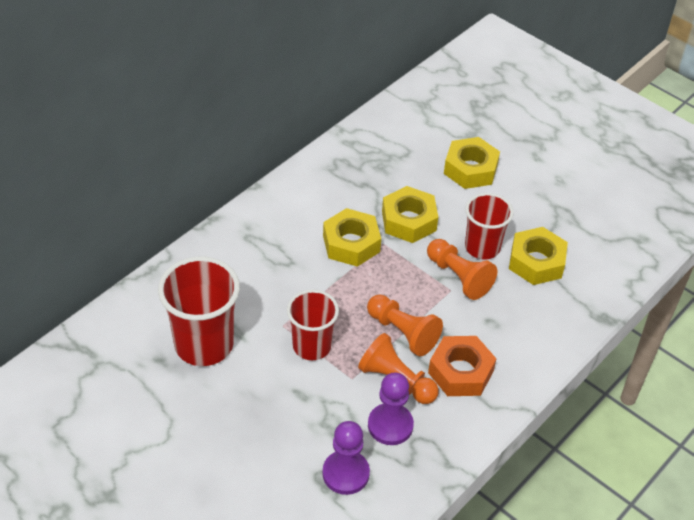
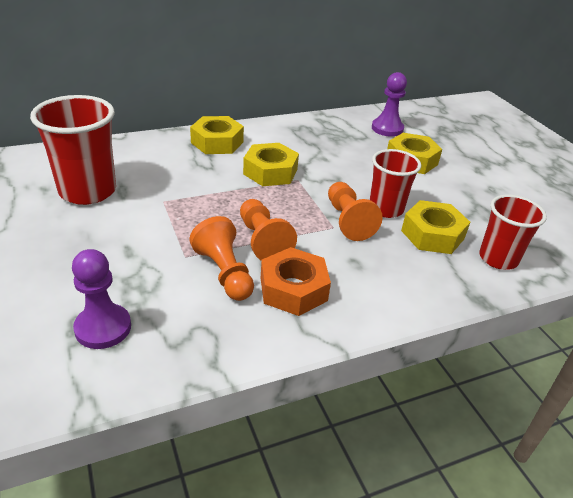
camera: 25 degrees right, 10 degrees down
red cup [287,289,339,360] -> red cup moved to [479,194,547,270]
purple pawn [368,372,414,445] -> purple pawn moved to [372,72,407,137]
yellow nut [382,186,438,243] -> yellow nut moved to [190,116,244,154]

